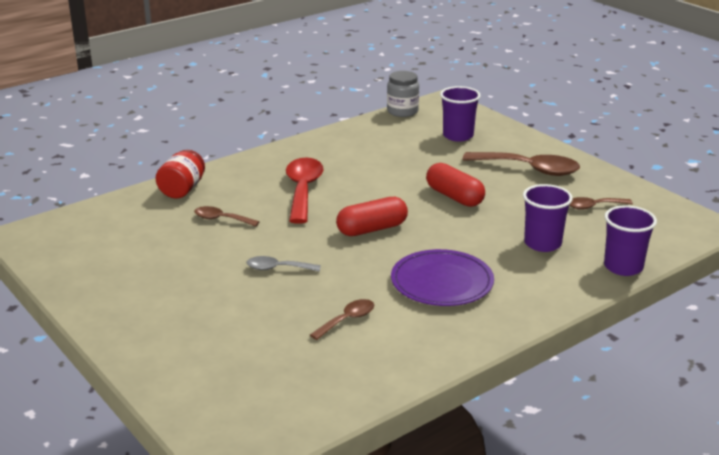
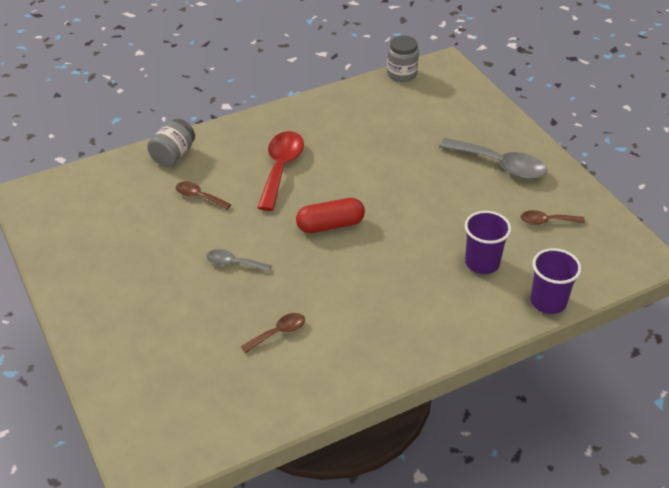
camera: 10 degrees right, 15 degrees up
red jar [156,150,205,199] -> grey jar [147,119,195,167]
purple plate [391,249,494,306] -> none
red capsule [426,163,485,207] -> none
purple cup [440,86,481,142] -> none
brown spoon [463,152,580,176] -> grey spoon [439,138,547,179]

